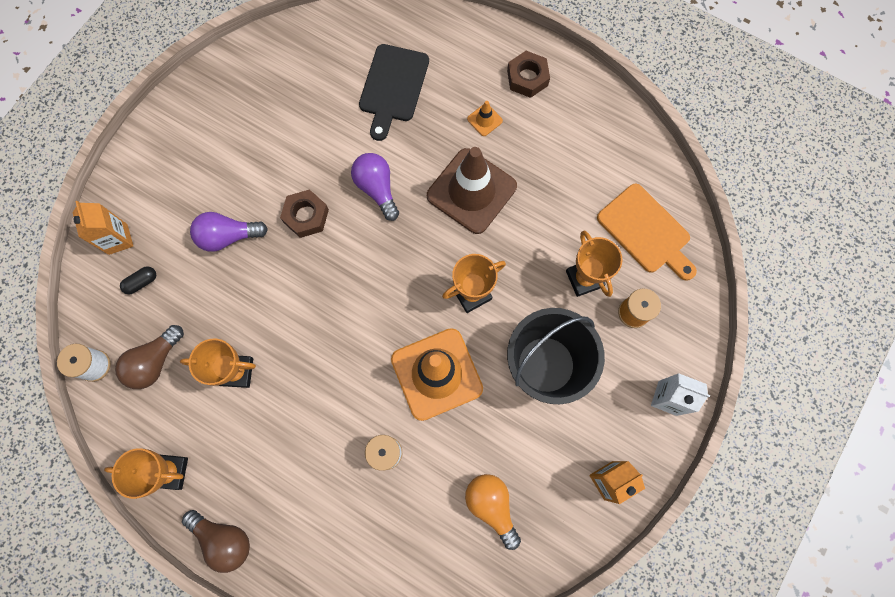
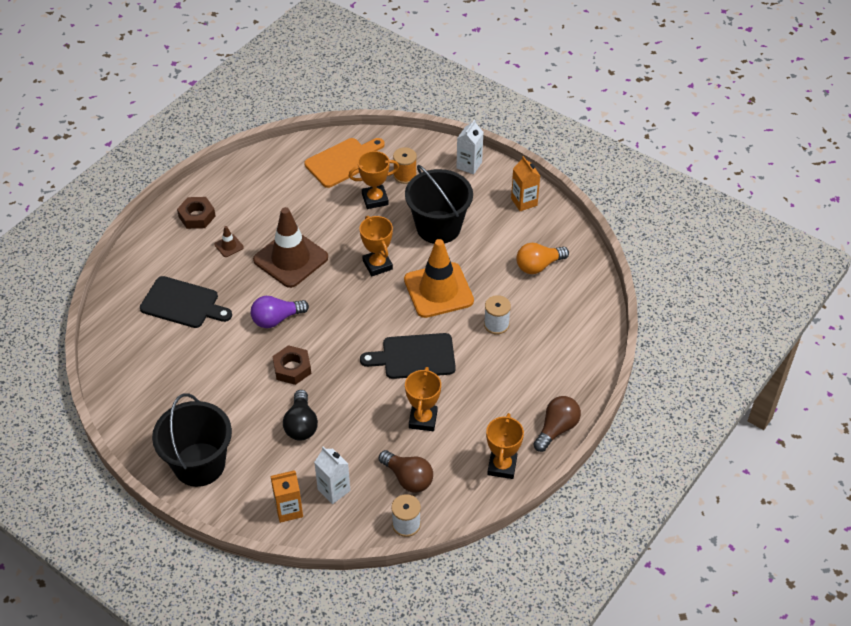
camera: 85 degrees left, 25 degrees down
black capsule [120,266,156,294] -> white carton [314,447,350,504]
purple light bulb [190,212,268,252] -> black light bulb [283,390,318,440]
orange traffic cone [467,101,503,136] -> brown traffic cone [214,226,244,257]
none -> black bucket [152,393,232,487]
none -> black cutting board [360,333,456,379]

